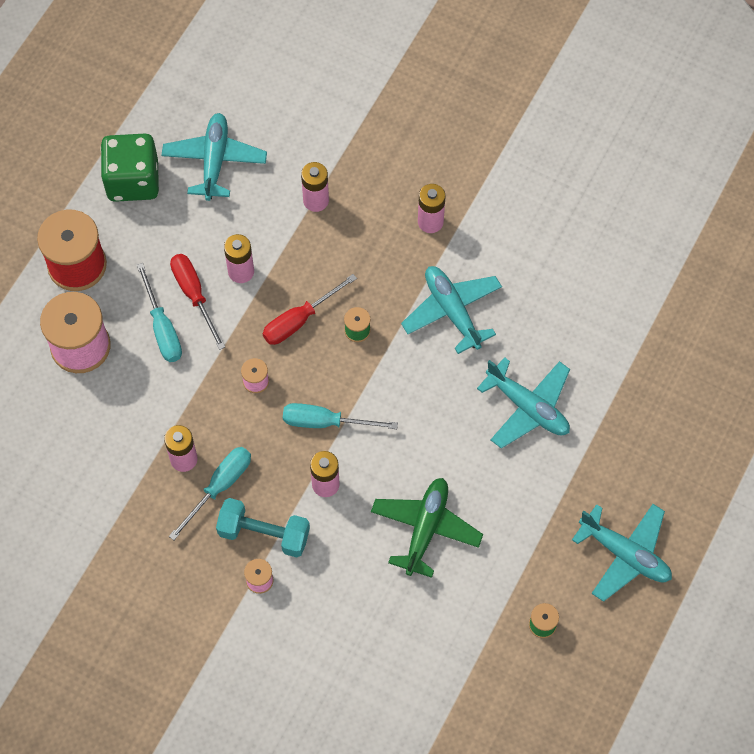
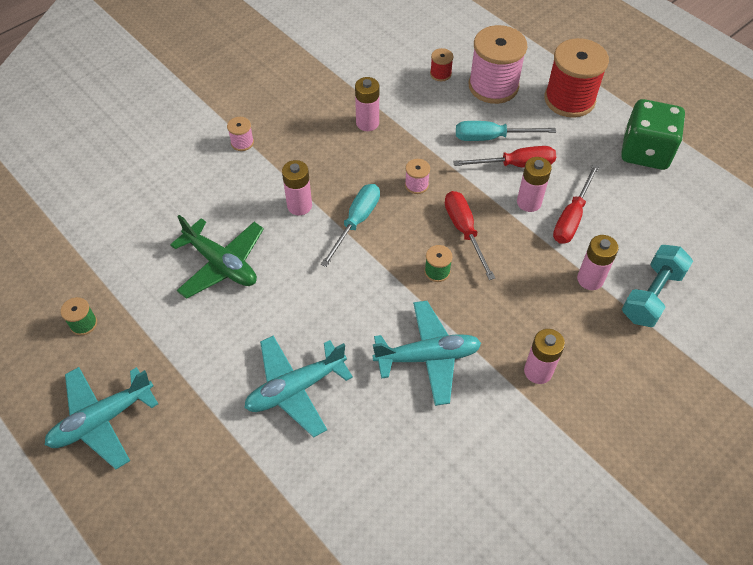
camera: 110 degrees right, 10 degrees down
turquoise plane [161,113,267,201] -> none
turquoise screwdriver [169,447,251,540] -> none
turquoise dumbbell [216,498,310,557] -> turquoise dumbbell moved to [622,245,693,327]
none -> red spool [430,48,453,81]
none -> red screwdriver [553,164,599,244]

